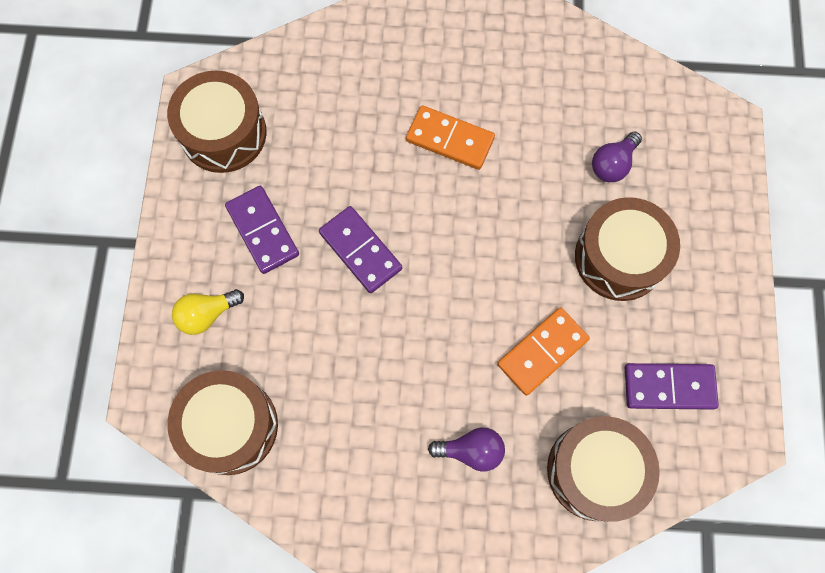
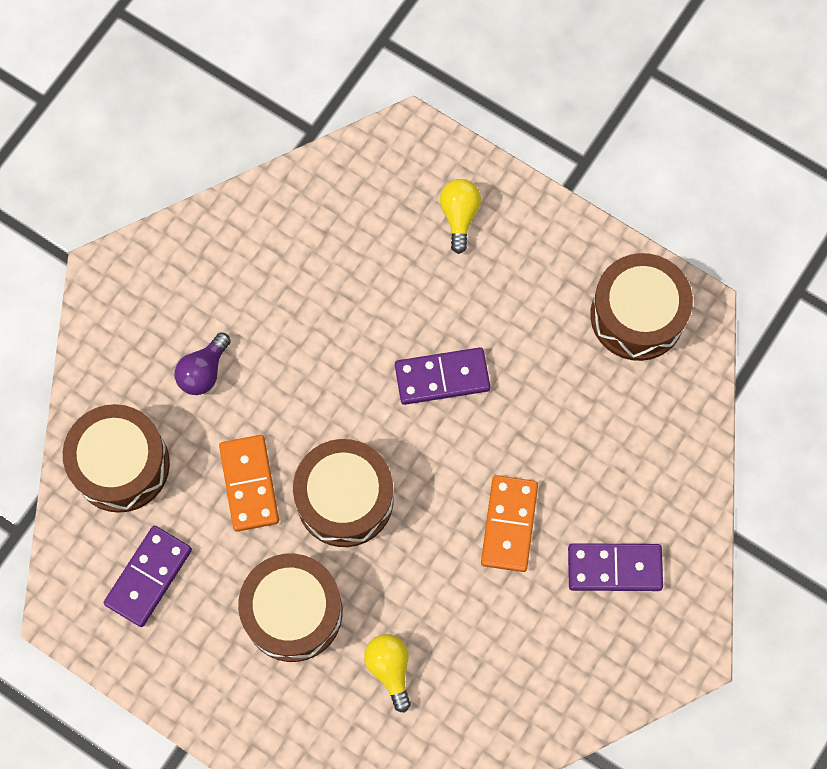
camera: 120 degrees right, 0 degrees up
brown drum [167,370,278,475] -> brown drum moved to [293,439,394,547]
purple domino [225,186,299,274] -> purple domino moved to [568,543,663,591]
orange domino [406,105,495,170] -> orange domino turned 45 degrees counterclockwise [481,475,538,572]
purple light bulb [592,131,642,182] -> yellow light bulb [364,634,411,712]

